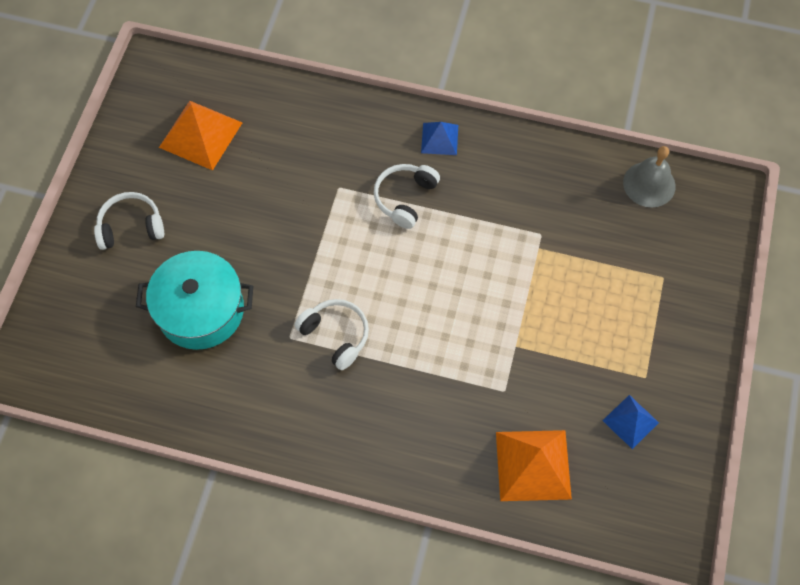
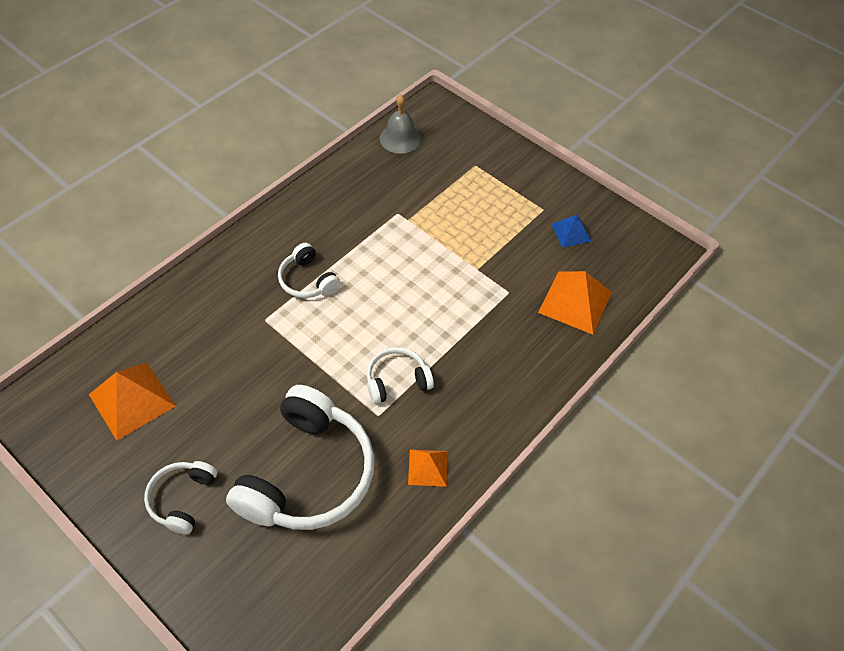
camera: 65 degrees left, 10 degrees down
turquoise pot [136,251,253,350] -> white headphones [226,385,374,530]
blue pyramid [421,122,458,155] -> none
none -> orange pyramid [408,449,448,487]

